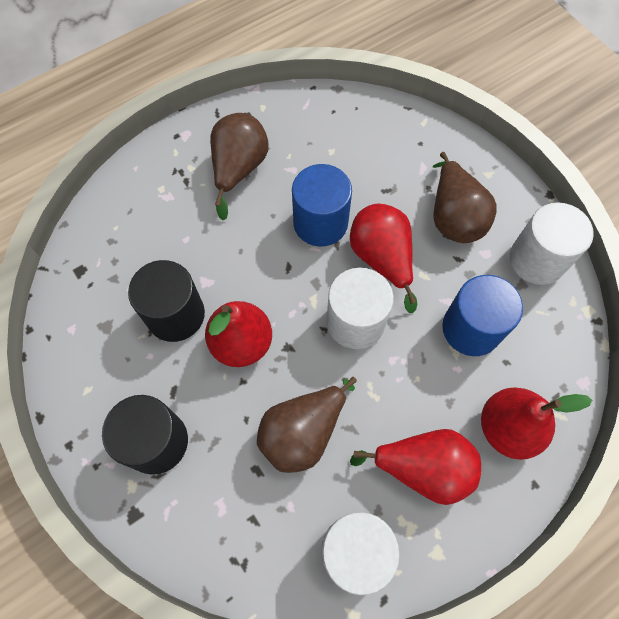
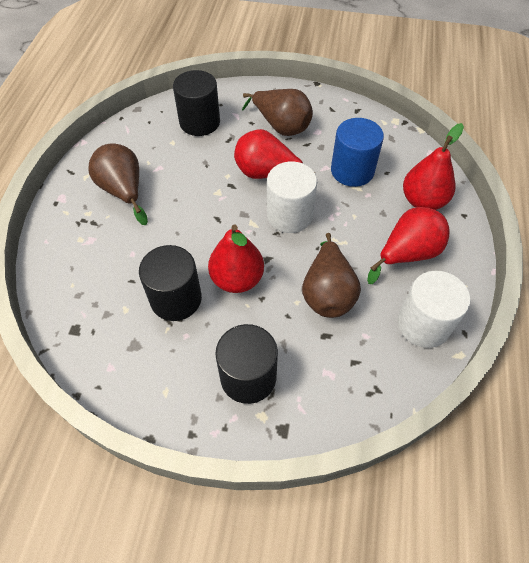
camera: 45 degrees left, 10 degrees down
blue cylinder [292,164,352,247] -> none
white cylinder [510,202,594,285] -> none
none -> black cylinder [173,70,220,136]

